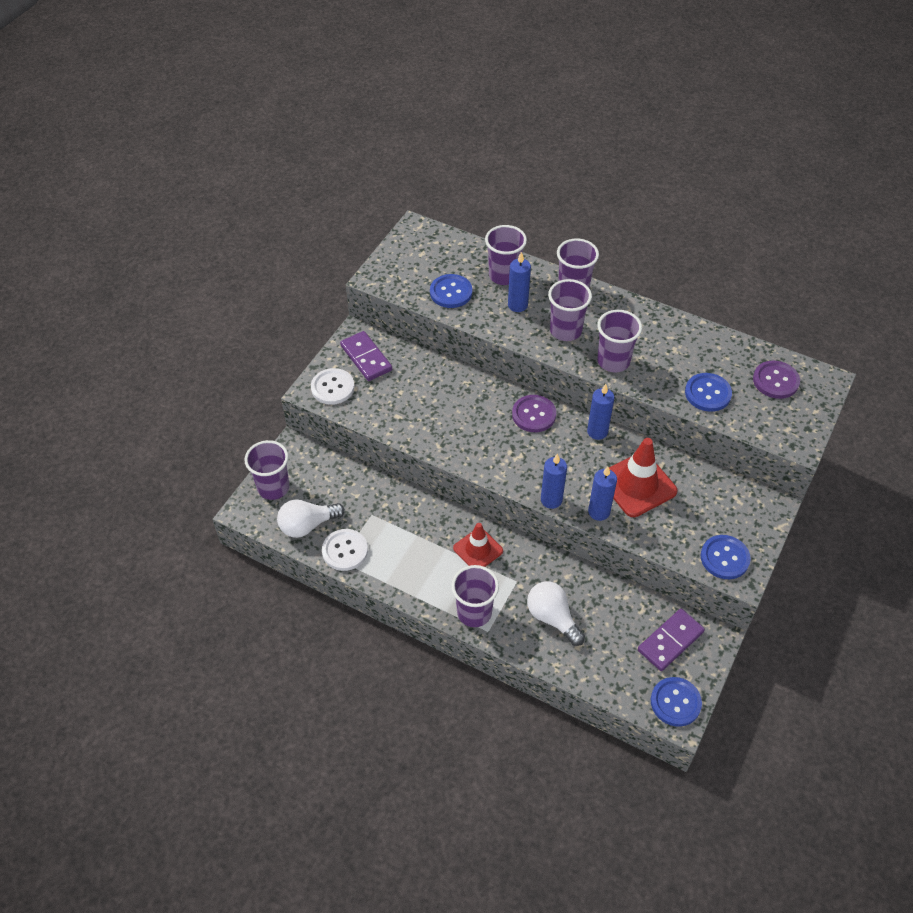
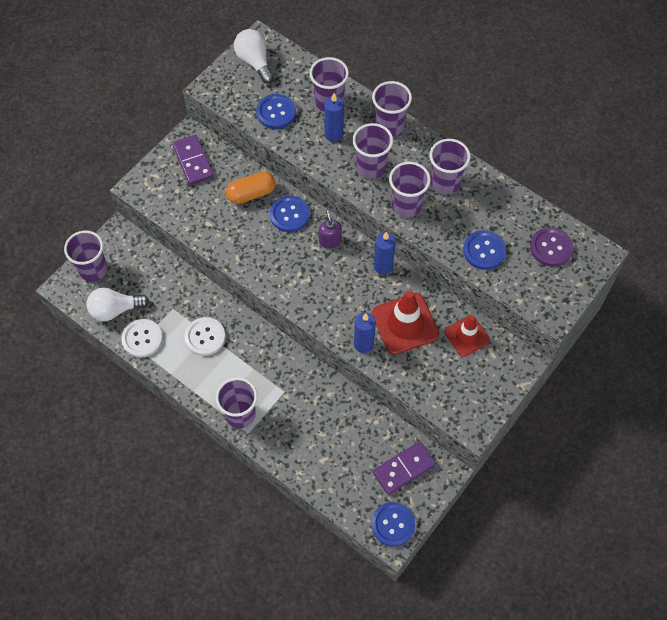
camera: 10 degrees right, 10 degrees up
white button [311,368,354,405] -> white button moved to [185,317,225,356]
red traffic cone [453,523,503,567] -> red traffic cone moved to [444,315,490,357]
purple button [512,395,556,432] -> purple soap dispenser [319,210,342,249]
white light bulb [527,582,585,646] -> white light bulb moved to [234,29,274,83]
blue candle [541,454,567,509] -> none
blue button [701,535,751,579] -> blue button moved to [270,196,310,232]
none -> orange capsule [225,171,275,204]
none -> purple cup [429,139,471,194]

